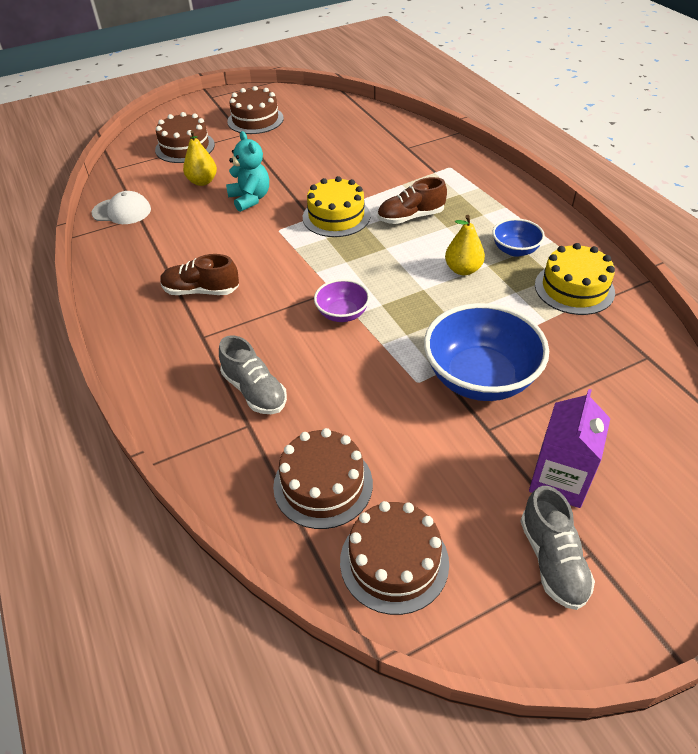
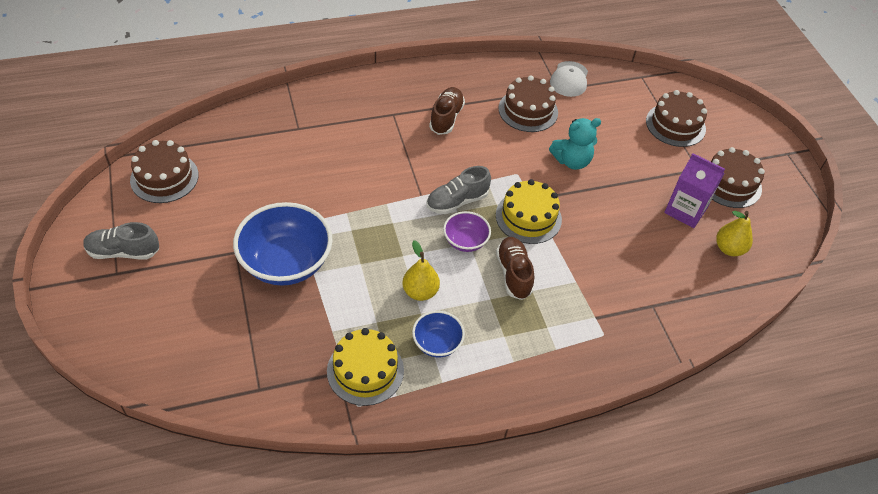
camera: 95 degrees right, 5 degrees up
yellow pear [183,130,217,186] -> yellow pear moved to [716,211,753,256]
grey shoe [219,335,287,414] -> grey shoe moved to [427,166,491,214]
brown cake [273,428,373,529] -> brown cake moved to [499,75,558,132]
purple bowl [314,279,370,322] -> purple bowl moved to [443,211,491,252]
purple carton [529,389,610,508] -> purple carton moved to [664,153,725,228]

